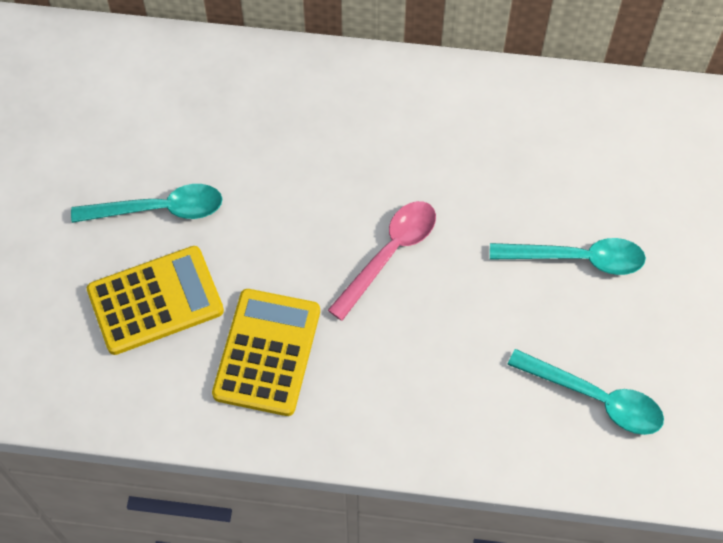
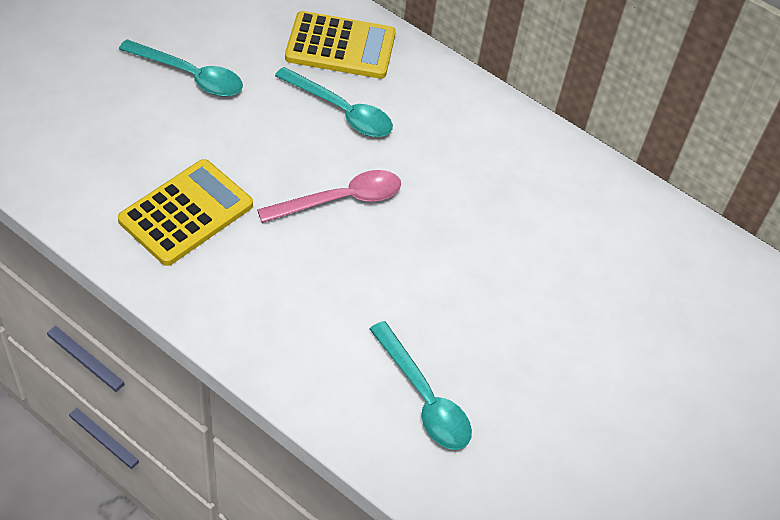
camera: 25 degrees right, 10 degrees down
yellow calculator [87,246,224,355] -> yellow calculator moved to [285,11,396,79]
turquoise spoon [490,238,646,275] -> turquoise spoon moved to [275,67,393,137]

